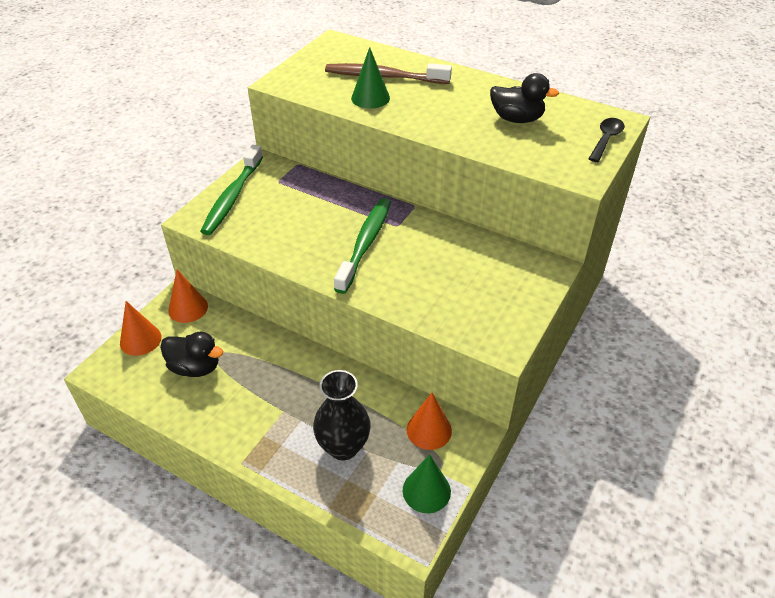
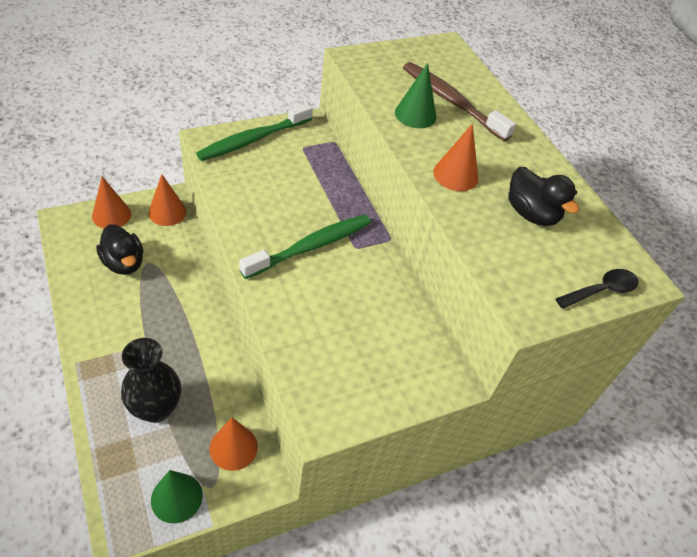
camera: 30 degrees right, 5 degrees up
none -> orange cone [433,124,478,191]

